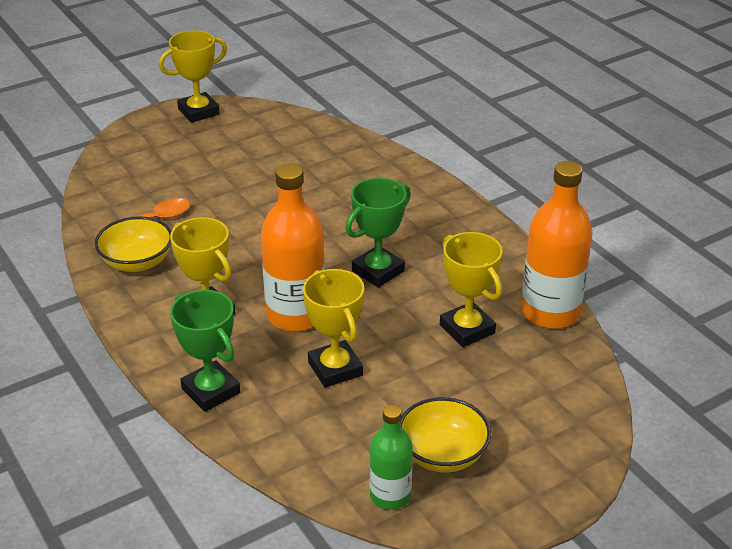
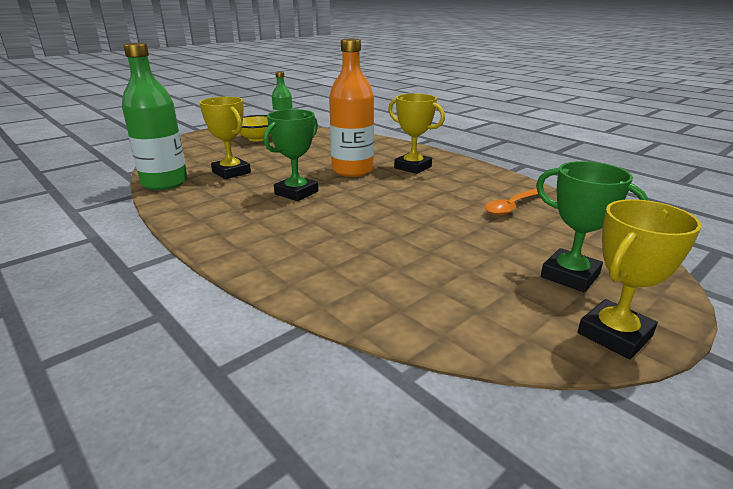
camera: 170 degrees right, 10 degrees down
yellow bowl [95,216,171,272] -> none
green trophy [170,290,240,412] -> green trophy moved to [536,161,649,292]
yellow trophy [303,269,364,388] -> none
orange bottle [521,161,592,329] -> green bottle [122,42,187,190]

